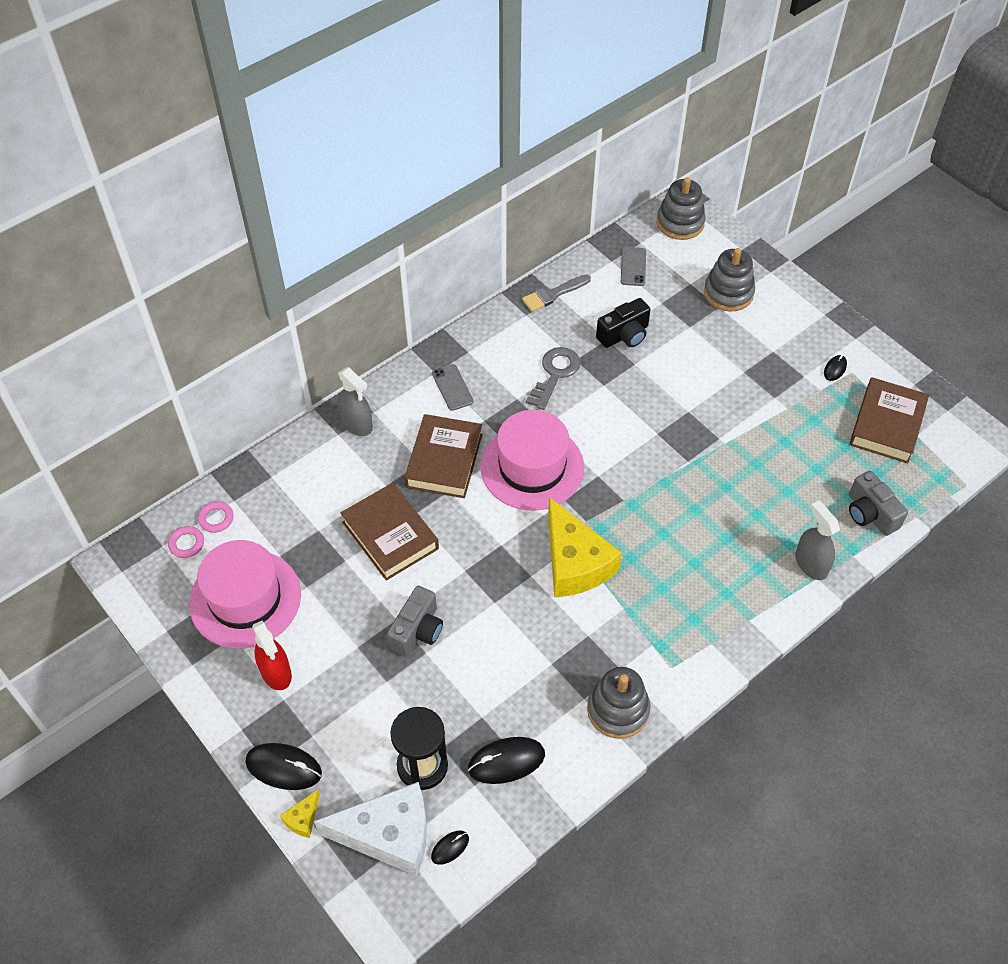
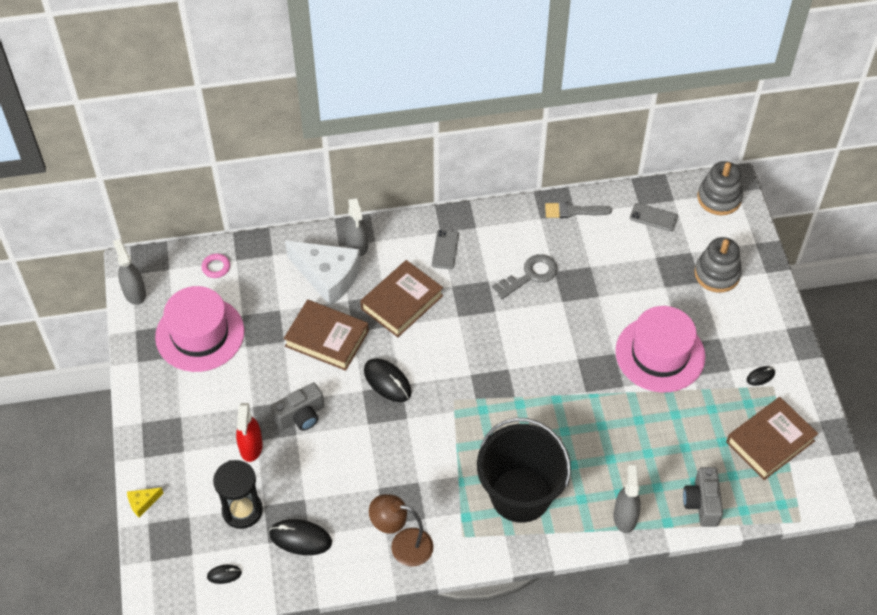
camera: 30 degrees right, 0 degrees up
pink ring [168,526,204,558] -> none
black mouse [245,743,322,790] -> black mouse moved to [364,358,411,402]
red spray bottle [253,621,292,690] -> red spray bottle moved to [236,403,263,462]
white cheese [314,782,427,876] -> white cheese moved to [285,240,361,306]
brown book [340,483,439,581] -> brown book turned 60 degrees counterclockwise [284,299,369,371]
pink hat [480,410,584,511] -> pink hat moved to [615,306,705,392]
yellow cheese [548,497,622,597] -> none
grey stacking toy [587,667,650,739] -> brown lamp [369,494,433,567]
black camera [596,298,651,348] -> none
grey phone [621,247,646,286] -> grey phone turned 75 degrees clockwise [630,203,678,231]
none -> grey spray bottle [113,239,146,305]
none -> black bucket [477,418,571,523]

